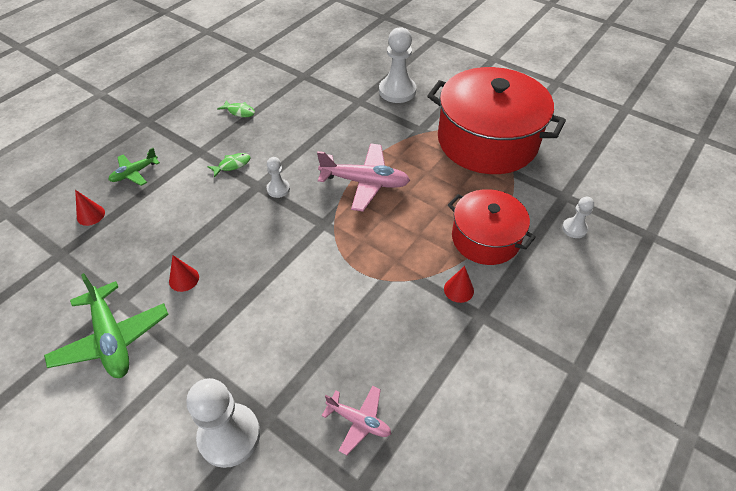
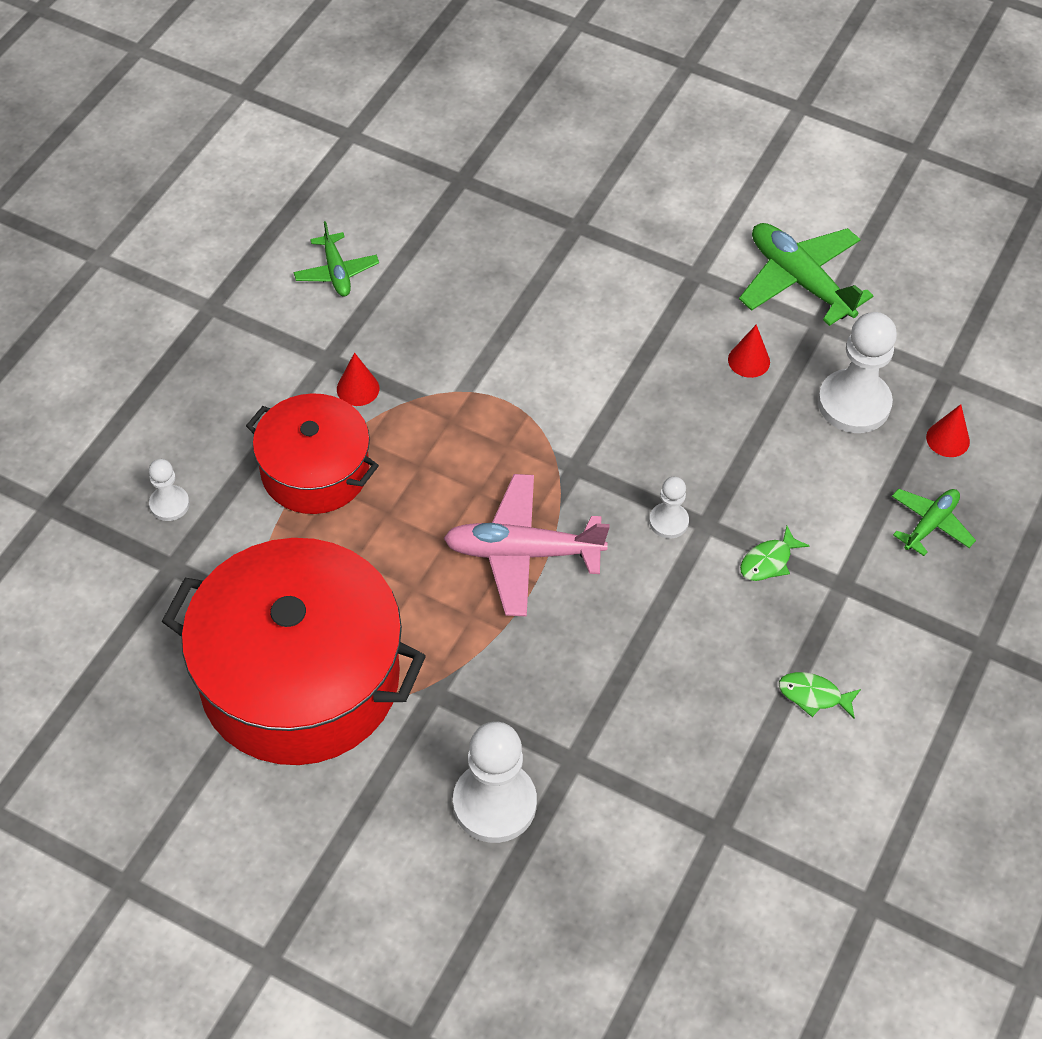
camera: 170 degrees right, 5 degrees up
white pawn [186,378,260,468] -> white pawn moved to [818,312,897,433]
pink plane [322,386,391,455] -> none
none -> green plane [294,221,379,296]

